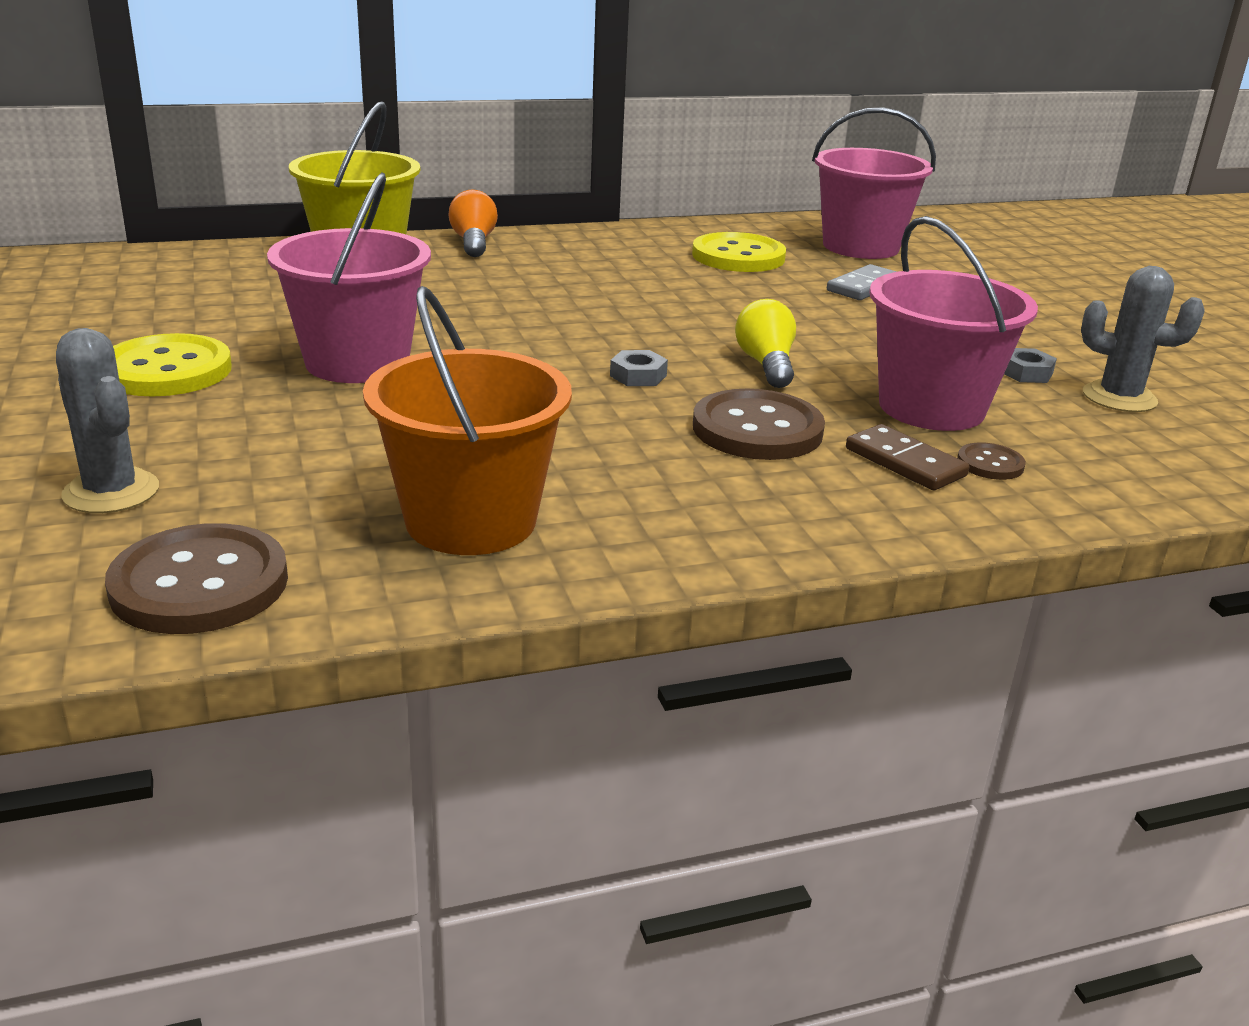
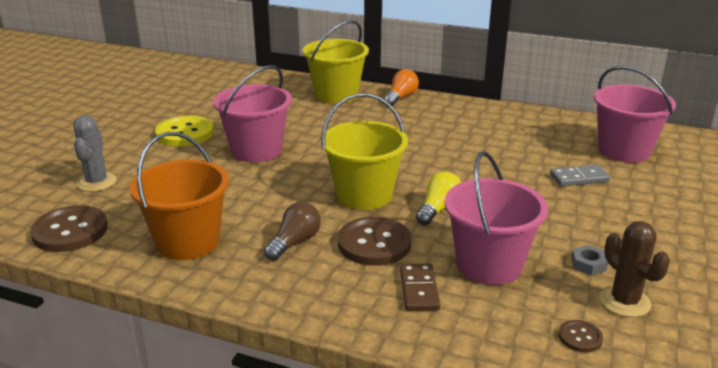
camera: 40 degrees right, 0 degrees up
grey nut [610,350,668,386] -> yellow bucket [321,93,408,210]
yellow button [692,232,786,272] -> none
brown button [957,443,1026,480] -> brown button moved to [559,320,603,353]
grey cactus [1081,266,1205,412] -> brown cactus [599,221,670,317]
none -> brown light bulb [264,202,321,261]

